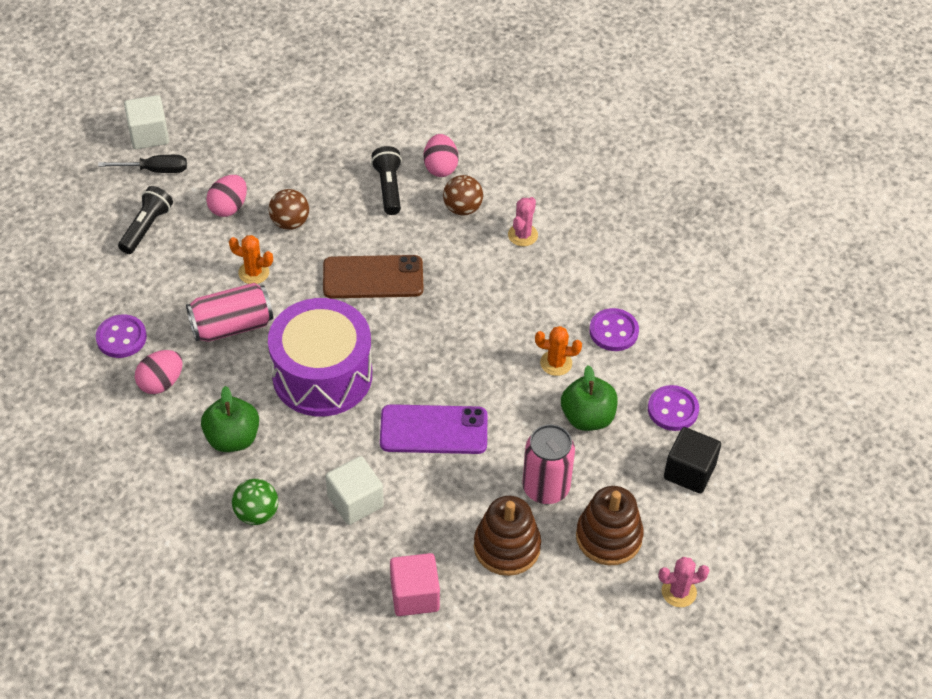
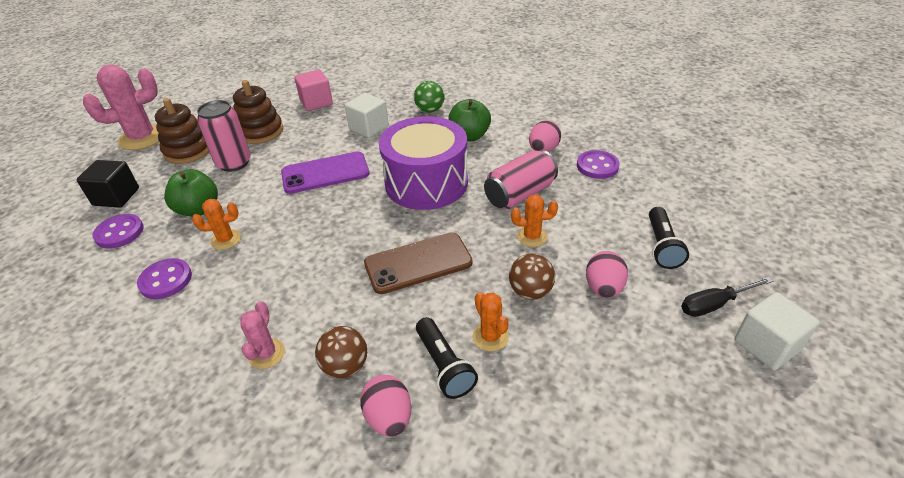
camera: 165 degrees right, 10 degrees down
pink cactus [659,557,709,607] -> pink cactus [83,64,159,150], size x1.91
none -> orange cactus [473,292,509,351]

